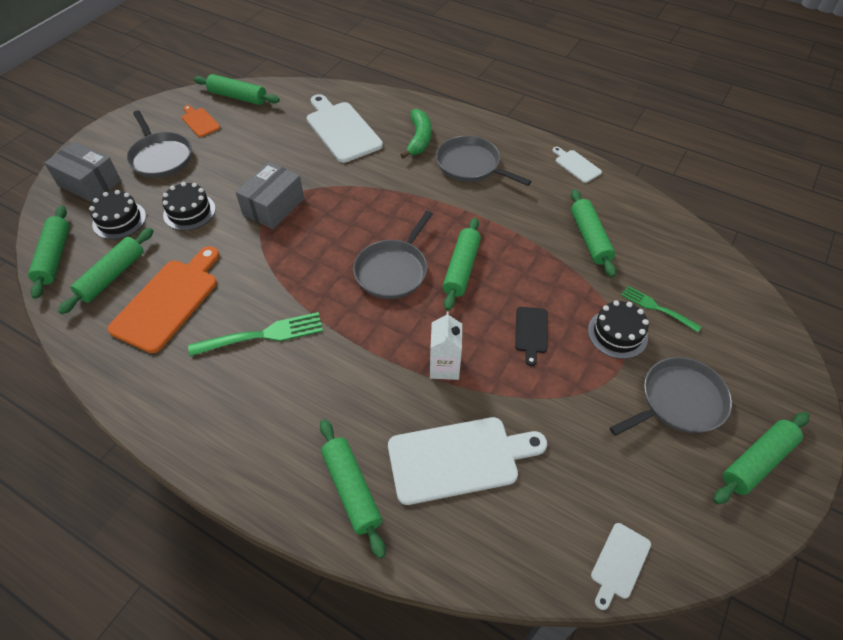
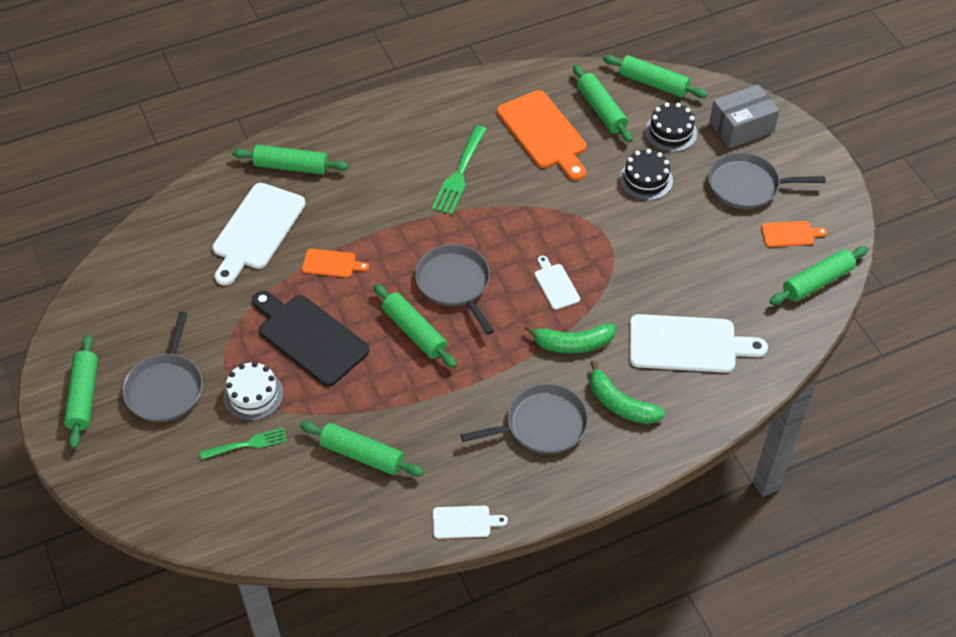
camera: 125 degrees right, 0 degrees up
grey box [236,162,304,229] -> none
white carton [430,311,462,380] -> orange cutting board [302,249,369,278]
black cutting board [515,307,548,366] -> black cutting board [252,291,369,386], size x2.00
black cake [588,300,649,359] -> white cake [223,362,283,421]
white cutting board [591,523,651,610] -> white cutting board moved to [535,256,580,310]
none -> green banana [524,324,616,353]

